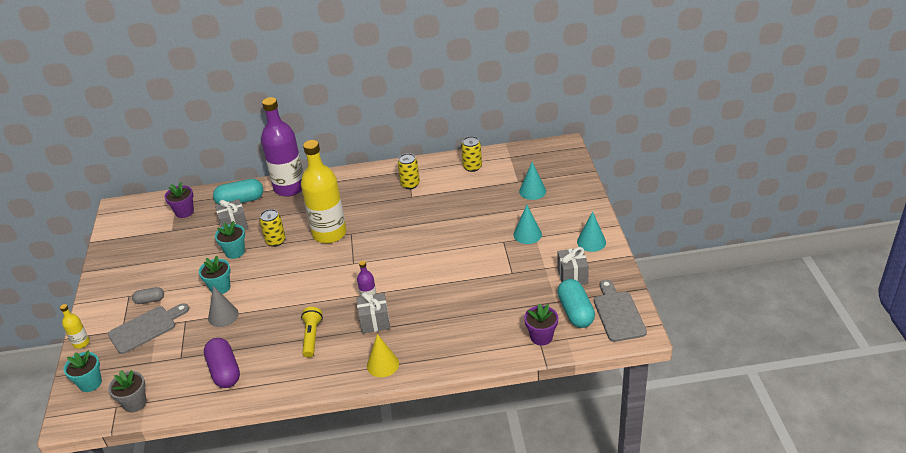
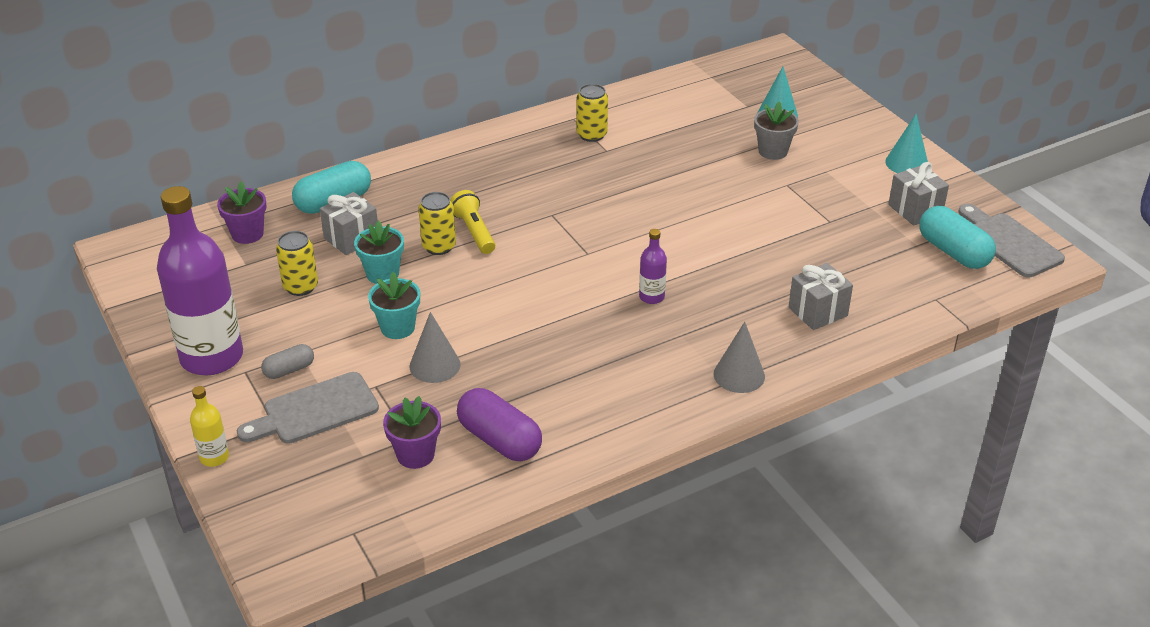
camera: 25 degrees left, 0 degrees up
turquoise flower pot [64,350,102,392] -> none
grey cutting board [108,303,189,354] -> grey cutting board turned 150 degrees counterclockwise [237,372,379,444]
grey flower pot [108,370,147,413] -> grey flower pot moved to [754,102,799,160]
purple bottle [261,97,303,197] -> purple bottle moved to [157,186,243,375]
yellow bottle [301,140,346,243] -> none
yellow flashlight [301,307,323,358] -> yellow flashlight moved to [450,190,495,254]
grey gift [357,292,390,334] -> grey gift moved to [789,263,853,330]
yellow cone [367,334,399,377] -> grey cone [714,322,765,393]
yellow can [461,136,482,172] -> yellow can moved to [276,231,318,296]
turquoise cone [513,205,542,244] -> none
purple flower pot [524,303,558,346] -> purple flower pot moved to [383,396,441,469]

